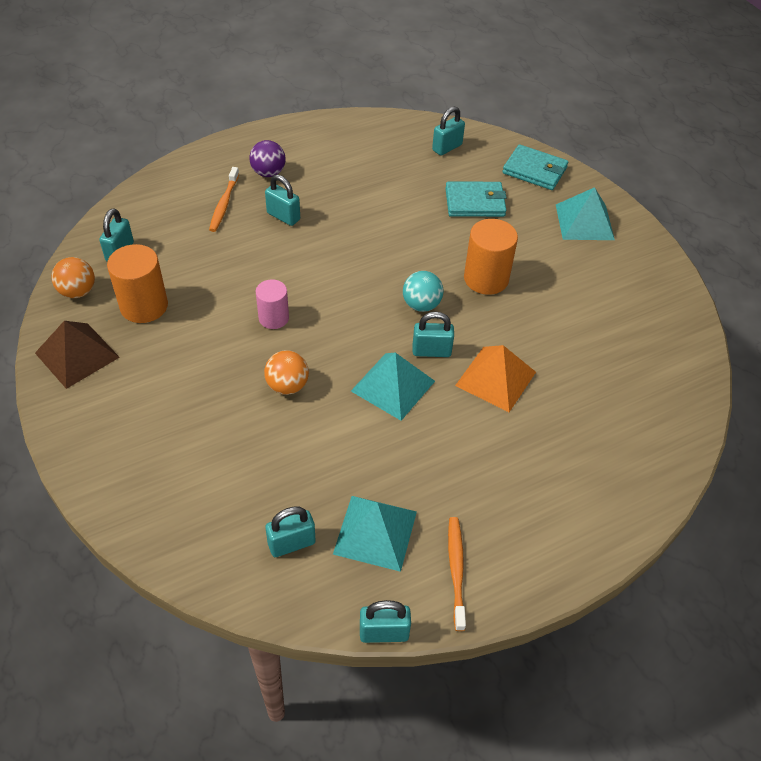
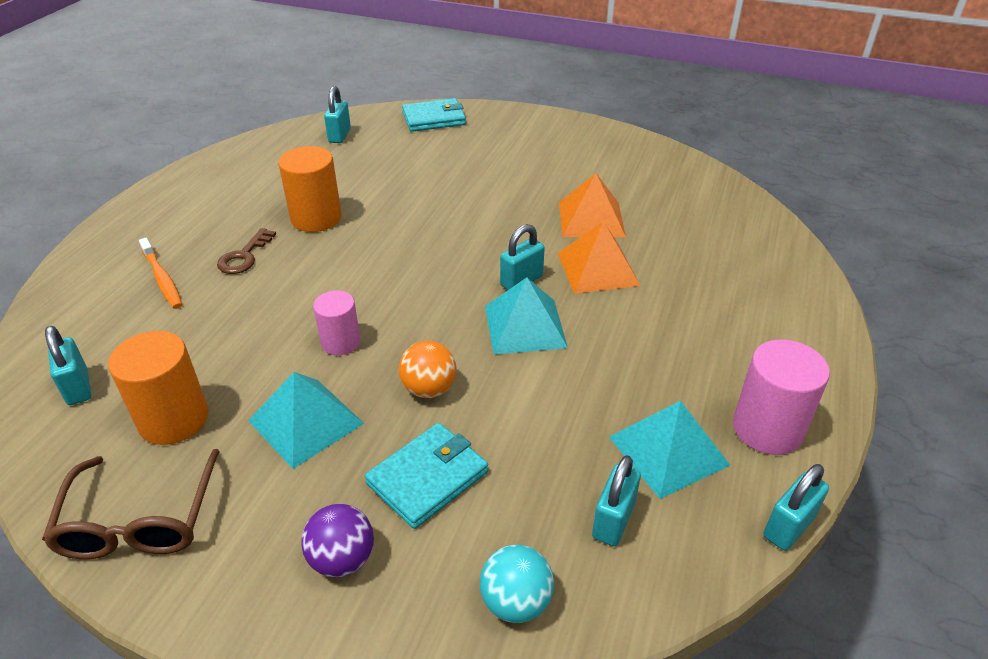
camera: 40 degrees left, 10 degrees down
brown pyramid [35,321,120,389] -> brown glasses [42,449,220,559]
orange ball [51,257,95,298] -> none
purple ball [249,140,286,177] -> purple ball moved to [301,504,374,577]
turquoise padlock [265,175,300,226] -> brown key [217,228,276,274]
turquoise ball [403,271,443,312] -> turquoise ball moved to [480,545,554,623]
turquoise wallet [445,182,507,217] -> turquoise wallet moved to [365,423,488,529]
orange toothbrush [448,517,466,631] -> pink cylinder [733,339,830,455]
orange cylinder [464,219,518,295] -> orange cylinder moved to [278,146,342,232]
turquoise pyramid [556,187,615,240] -> turquoise pyramid moved to [248,372,364,469]
none -> orange pyramid [559,173,626,237]

